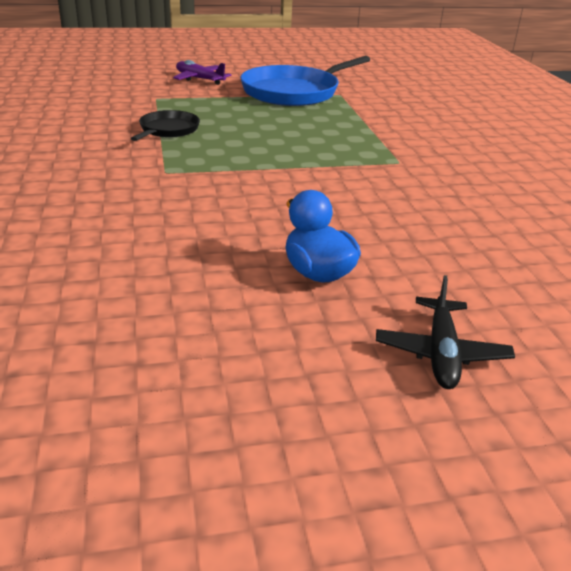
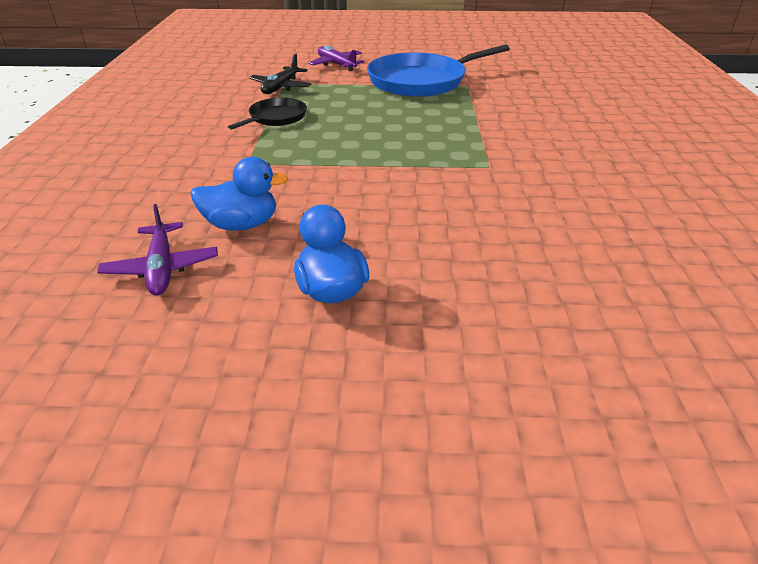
camera: 15 degrees right, 5 degrees up
black plane [376,275,515,389] -> black plane moved to [249,54,311,94]
none -> purple plane [97,204,218,295]
none -> blue duck [191,157,289,231]

